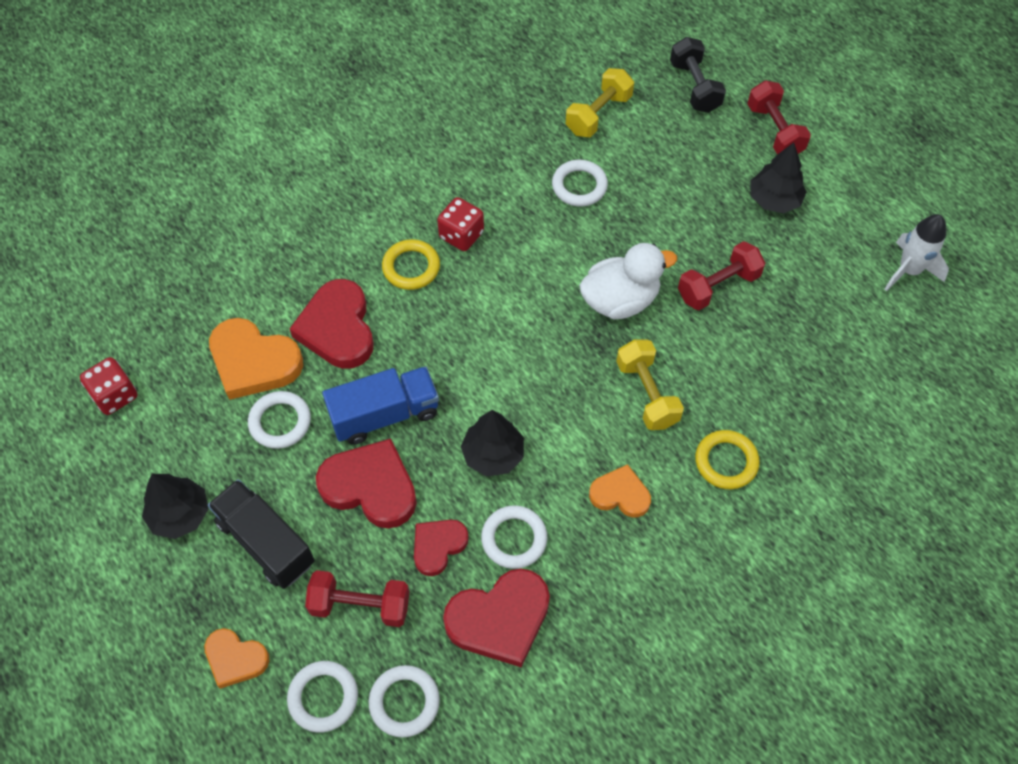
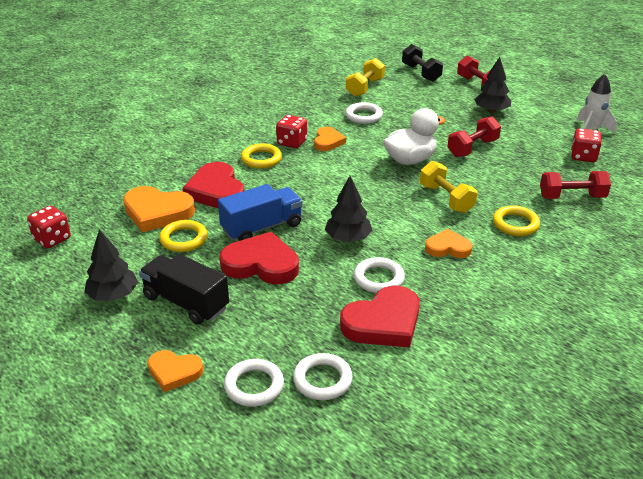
camera: 10 degrees left, 25 degrees down
white ring [248,391,311,449] -> yellow ring [159,220,207,252]
red dumbbell [305,570,410,627] -> red dumbbell moved to [540,171,611,199]
red heart [414,520,469,576] -> none
none -> orange heart [314,127,346,151]
none -> red dice [571,128,602,162]

